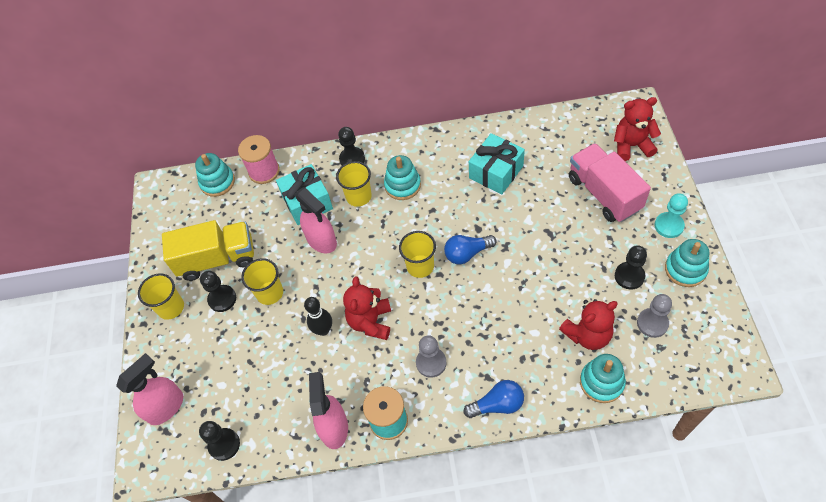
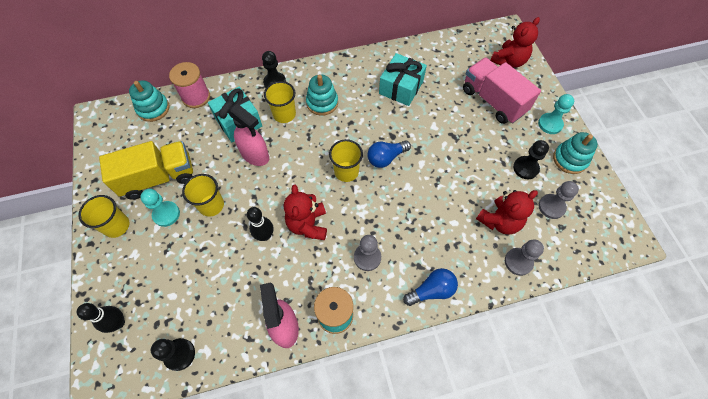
camera: 15 degrees left, 5 degrees up
pink spray bottle [116,353,183,425] -> black bowling pin [77,303,125,333]
black pawn [200,270,236,312] -> turquoise pawn [140,189,180,227]
turquoise stacking toy [580,354,626,403] -> grey pawn [505,239,544,276]
red teddy bear [614,97,661,161] -> red teddy bear turned 150 degrees clockwise [490,17,540,68]

